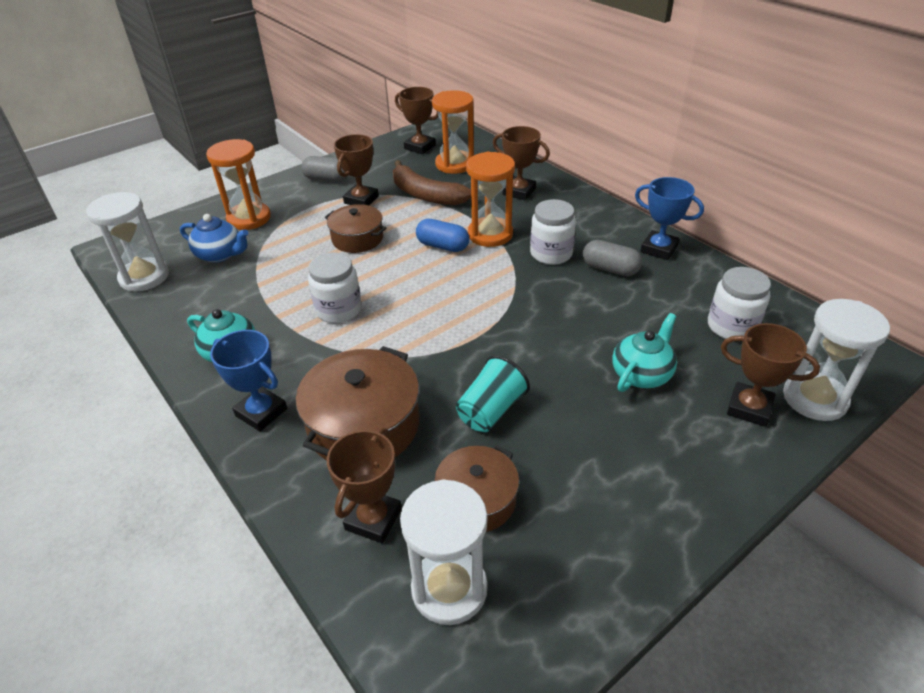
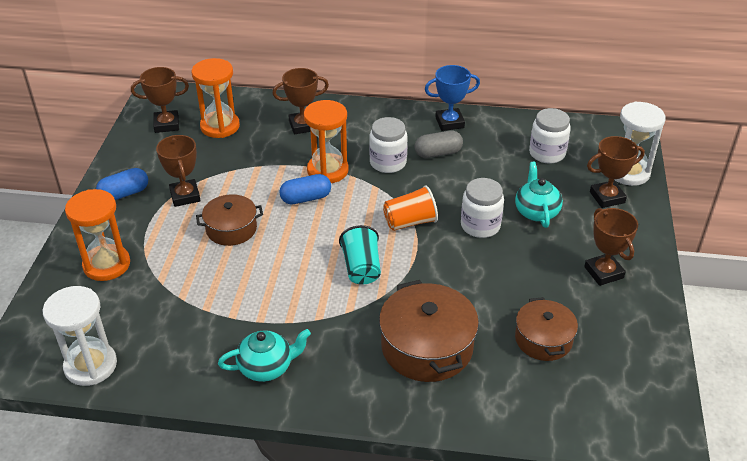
camera: 45 degrees left, 0 degrees up
blue teapot [180,214,248,263] -> none
blue trophy [210,330,287,432] -> none
grey capsule [301,156,348,182] -> blue capsule [96,168,148,200]
white jar [308,253,362,323] -> white jar moved to [461,178,504,238]
brown trophy [327,428,402,543] -> brown trophy moved to [584,208,638,286]
brown banana [393,160,471,205] -> none
white hourglass [400,479,488,625] -> none
turquoise cup [456,356,530,432] -> turquoise cup moved to [339,225,381,285]
none -> orange cup [383,185,438,231]

